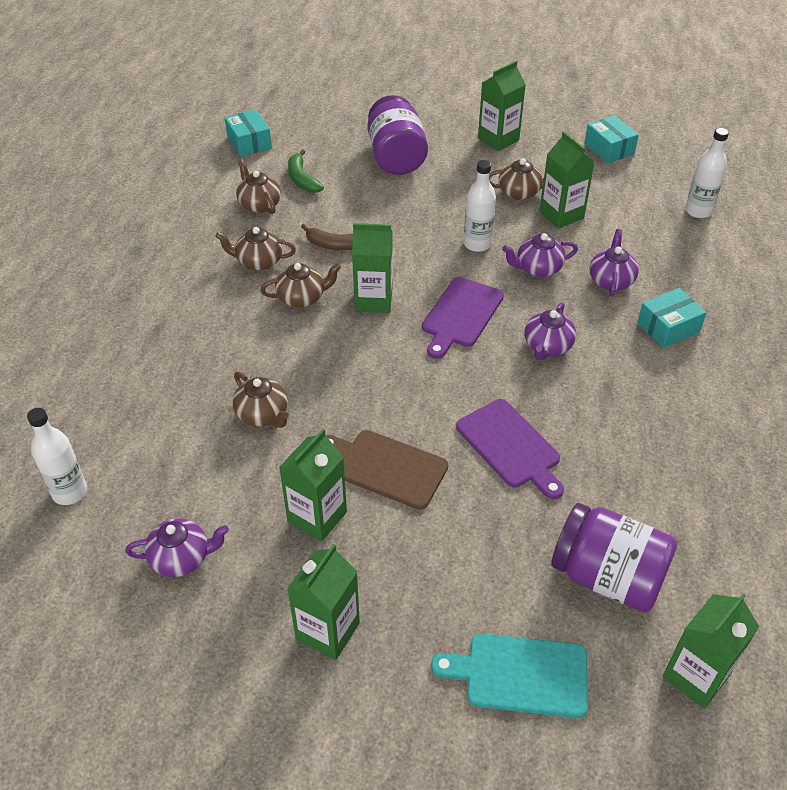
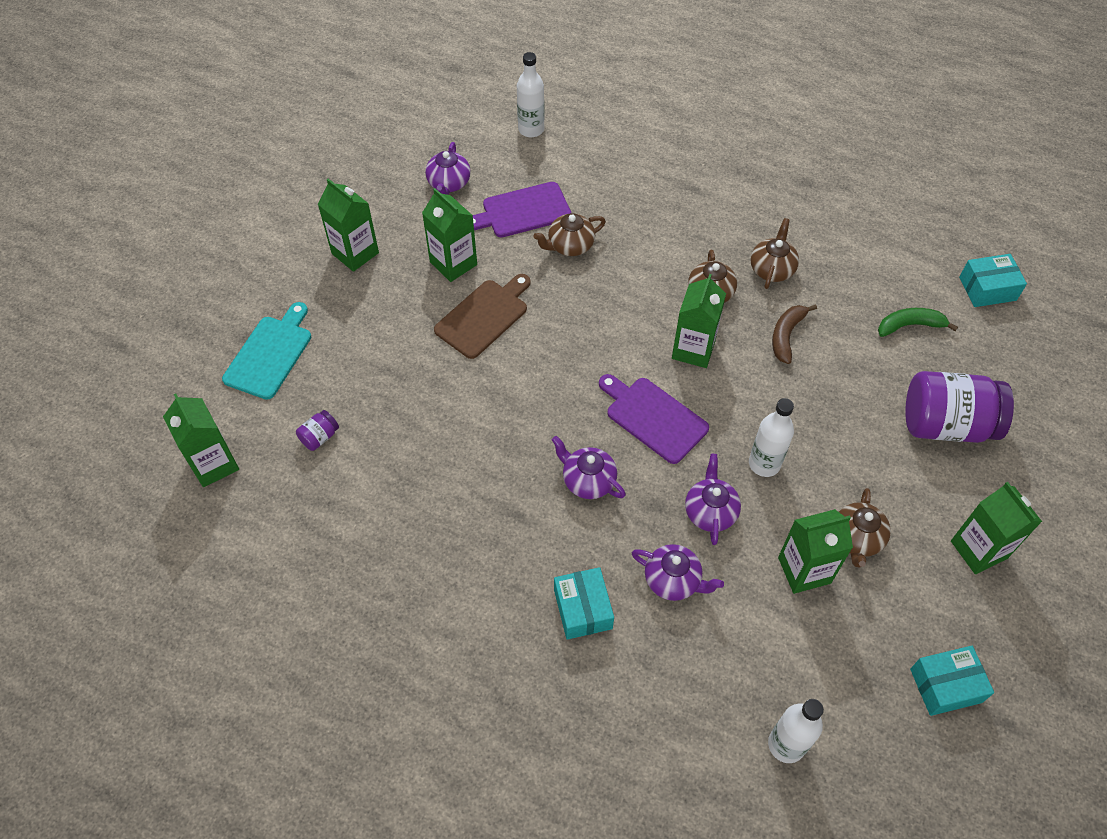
camera: 105 degrees right, 10 degrees up
brown teapot [236,159,281,214] -> none
purple cutting board [456,399,564,499] -> purple cutting board moved to [473,182,571,237]
purple jar [551,503,677,612] -> purple jar [296,410,339,451], size x0.41

